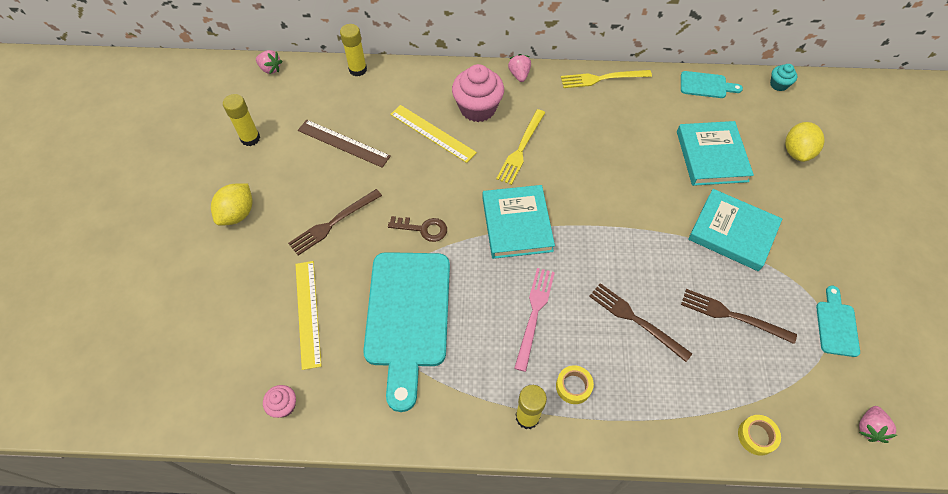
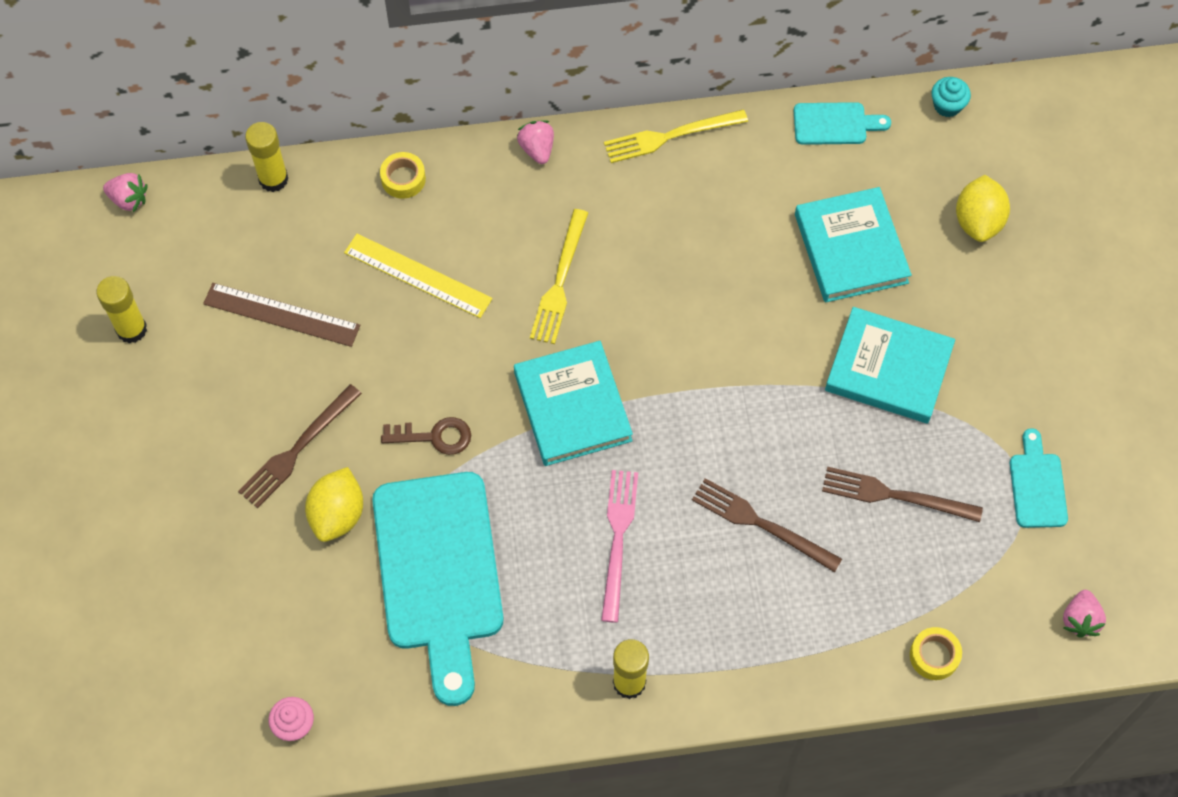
camera: 10 degrees left, 5 degrees up
yellow lemon [211,183,253,226] -> yellow lemon moved to [305,467,363,542]
yellow ruler [296,261,321,370] -> none
pink cupcake [452,64,504,122] -> none
yellow tape [556,366,594,404] -> yellow tape moved to [380,152,426,199]

